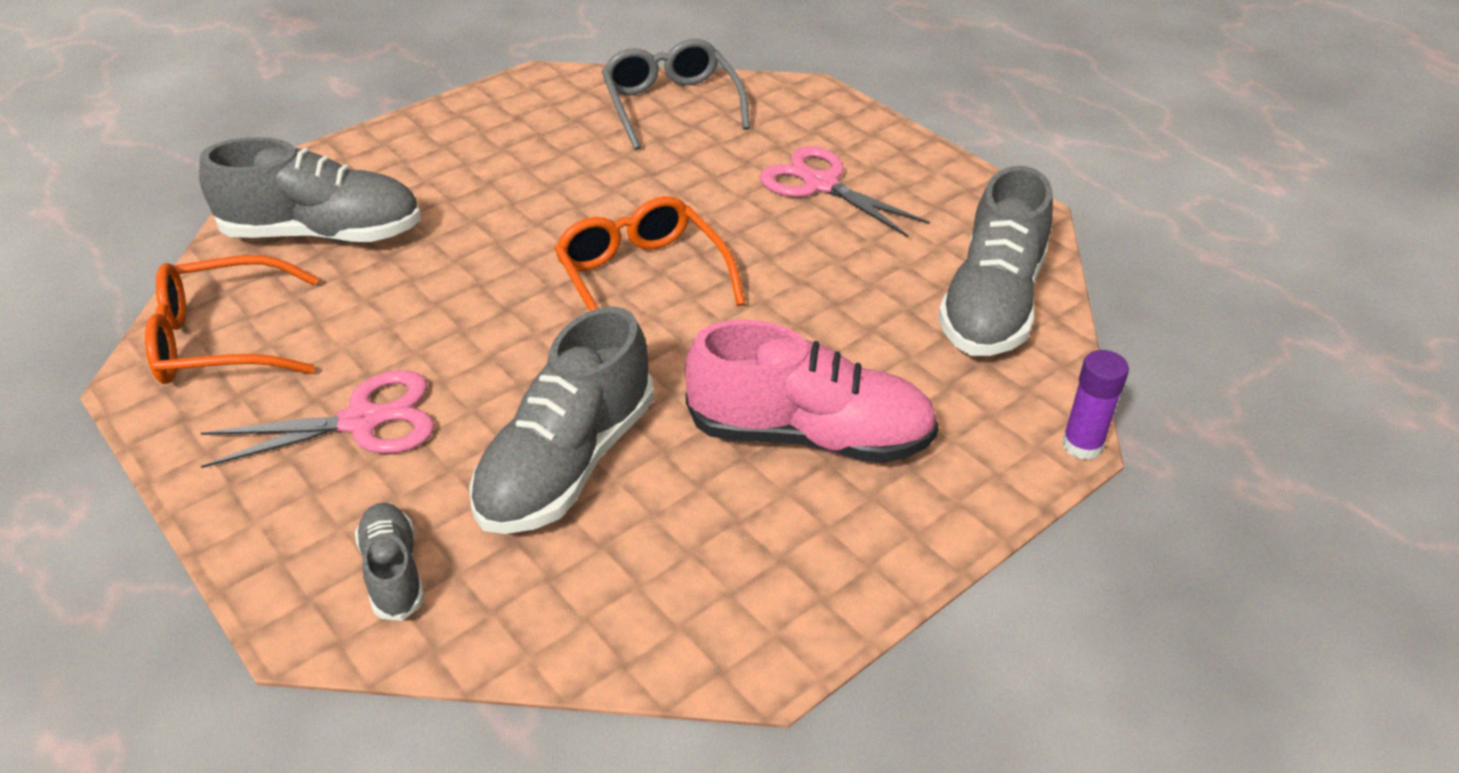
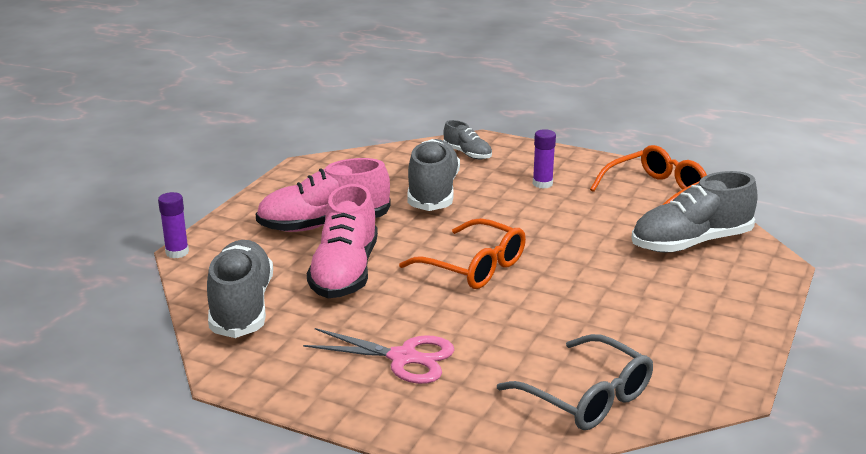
camera: 155 degrees right, 15 degrees down
pink scissors [201,370,434,468] -> purple glue stick [533,129,556,189]
none -> pink shoe [307,184,378,298]

